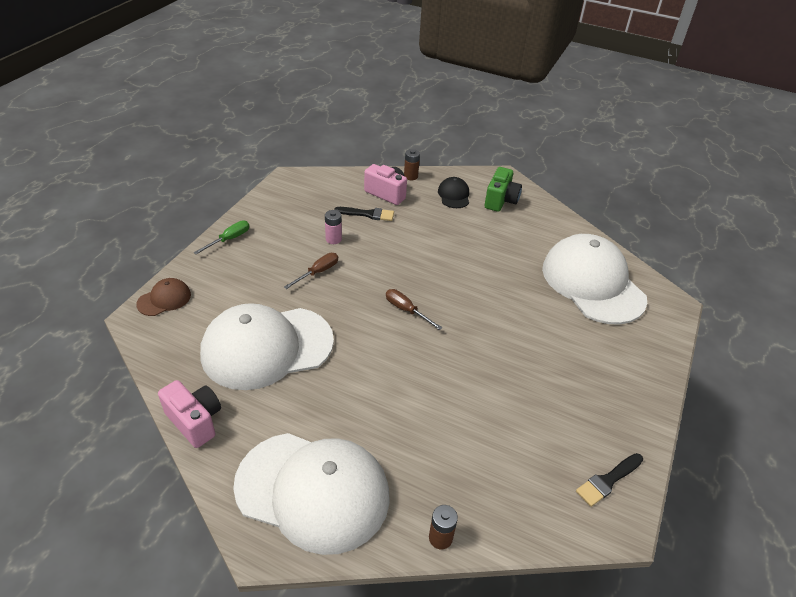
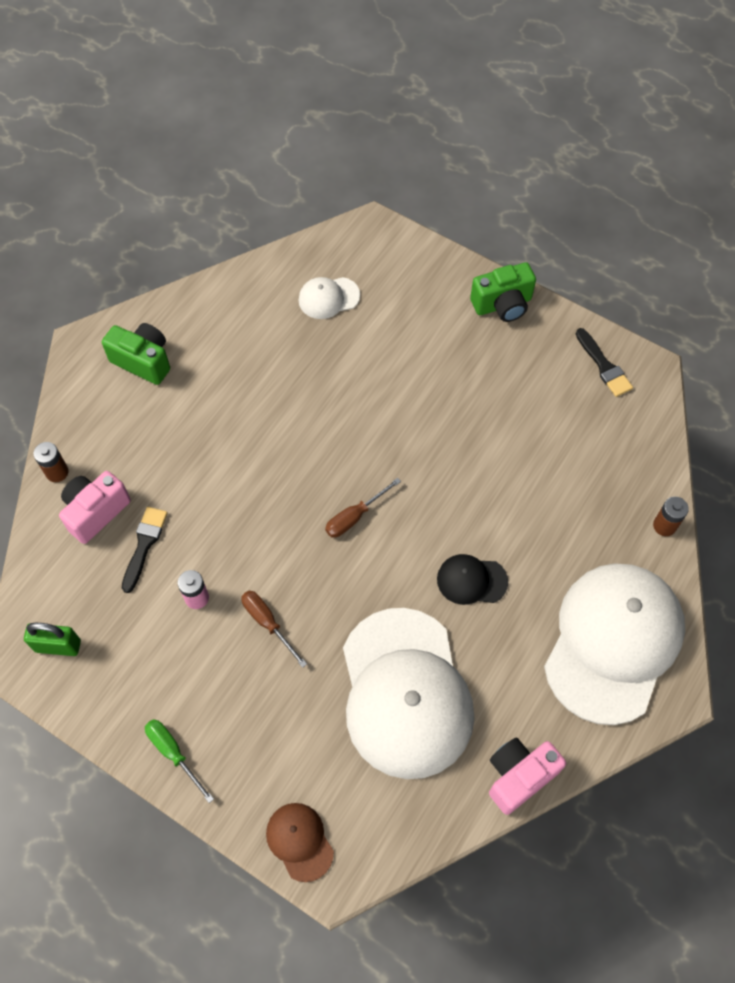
camera: 80 degrees left, 20 degrees up
black cap [438,177,469,208] -> black cap moved to [437,554,508,605]
white cap [542,234,647,325] -> white cap [298,277,360,319], size x0.43
none -> green padlock [24,623,81,656]
none -> green camera [470,262,536,322]

